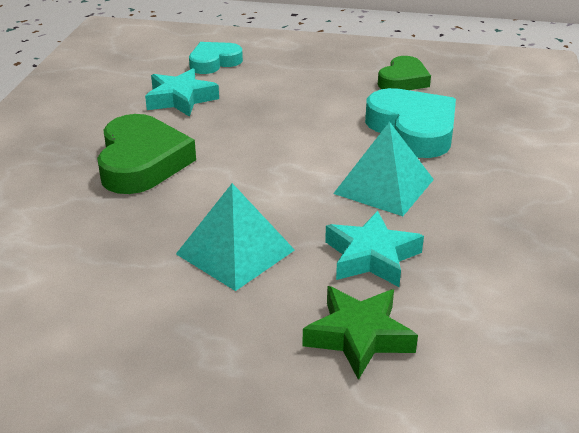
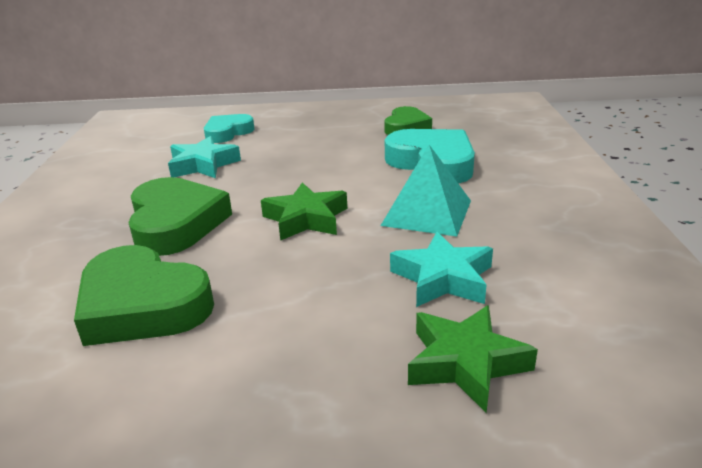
camera: 10 degrees left, 5 degrees down
turquoise pyramid [176,183,295,291] -> none
none -> green heart [74,245,214,346]
none -> green star [261,183,347,241]

